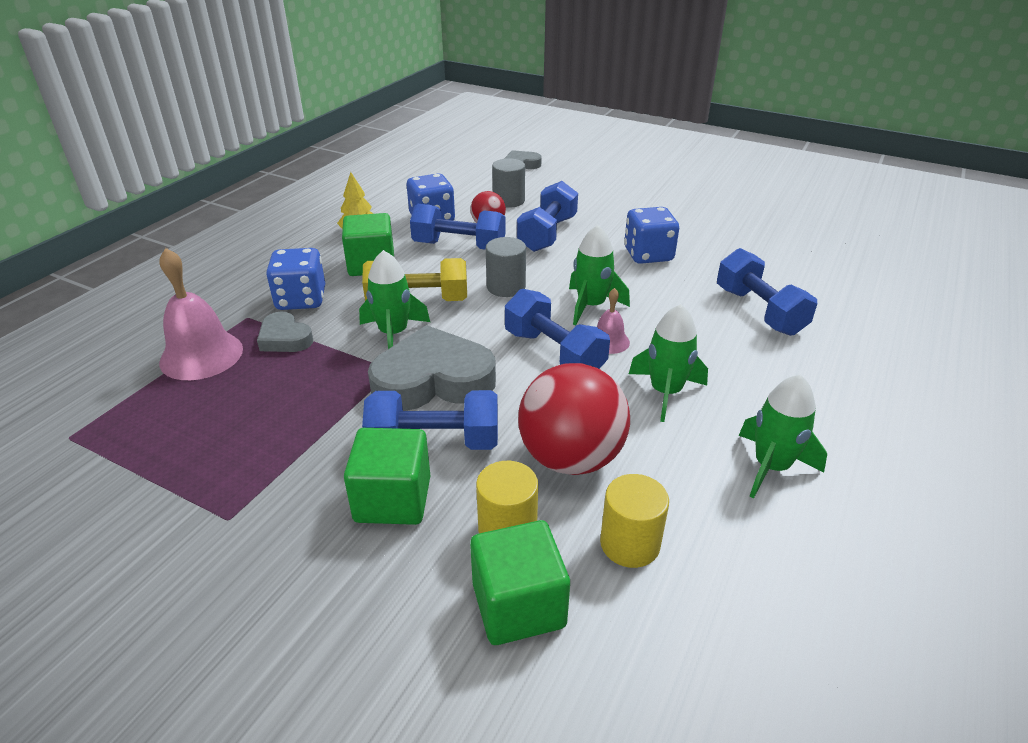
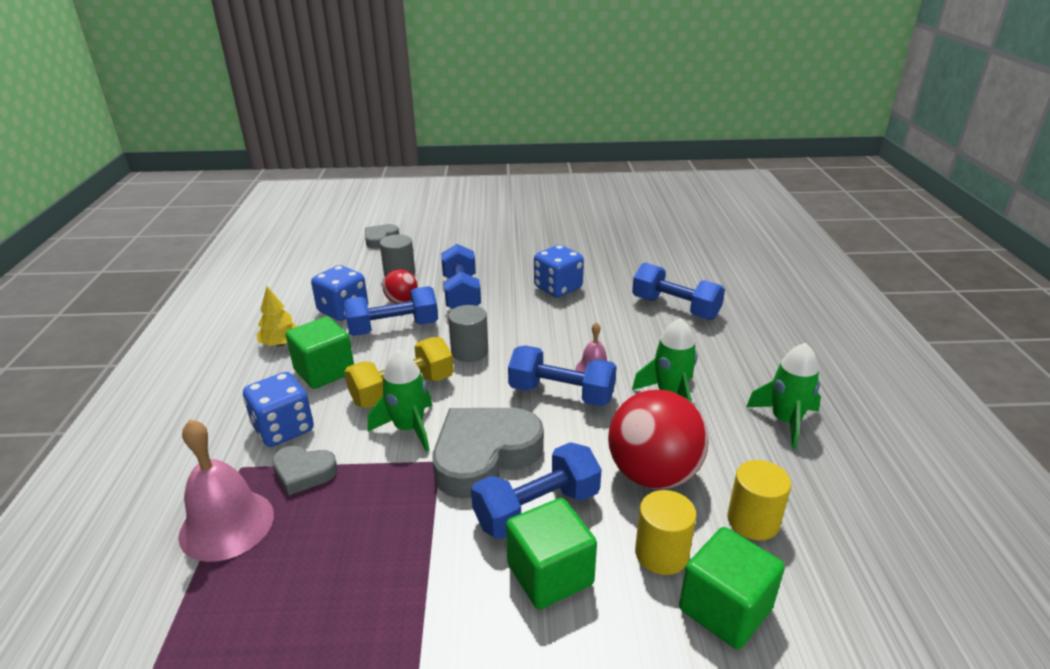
camera: 30 degrees left, 5 degrees down
green rocket [569,225,630,325] -> none

